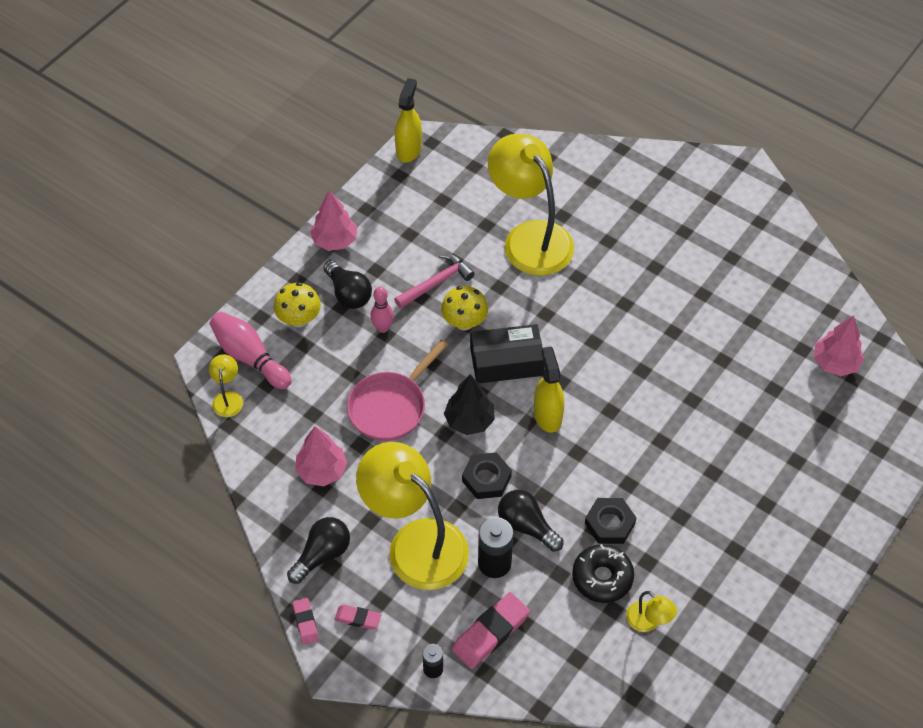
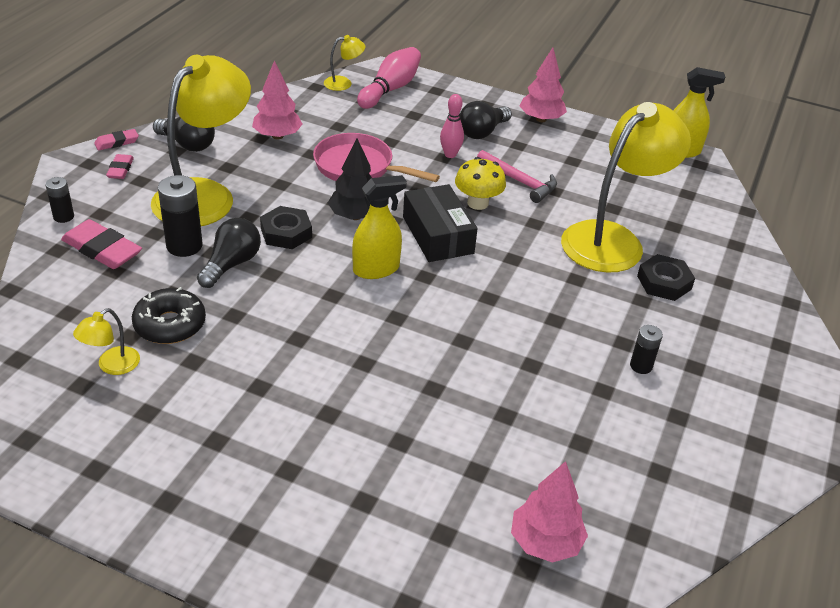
camera: 75 degrees right, 15 degrees down
yellow mushroom [274,282,321,327] -> none
black nut [585,498,636,544] -> black nut moved to [637,254,695,301]
none -> black battery [630,325,663,374]

